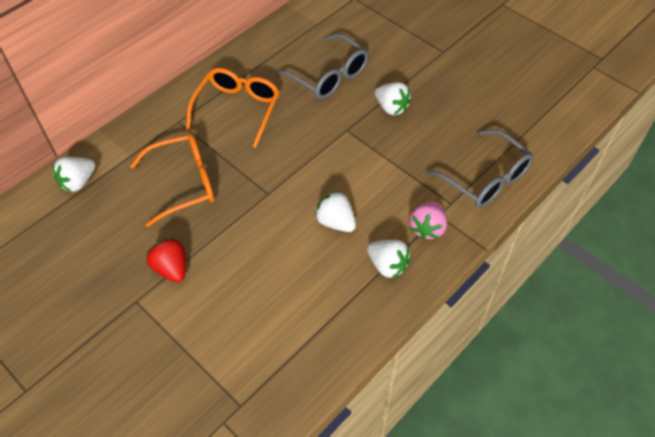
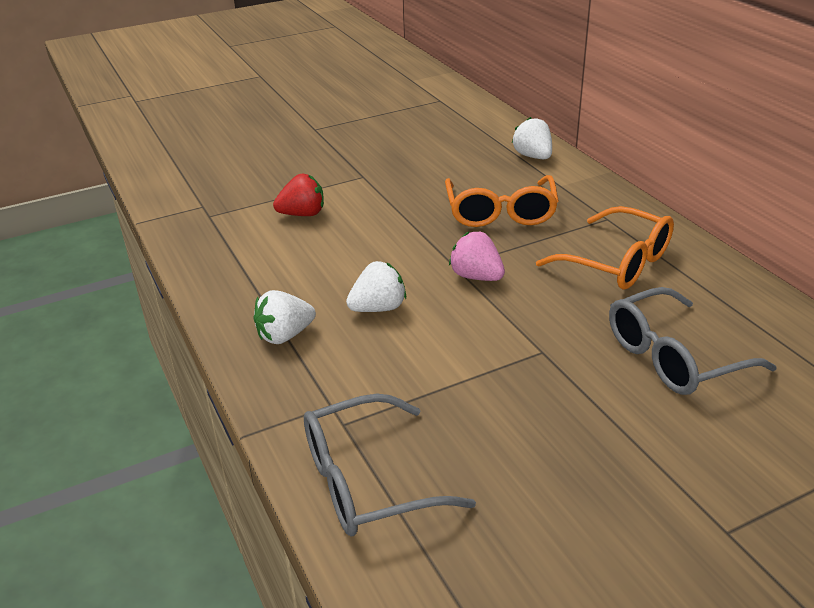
camera: 110 degrees right, 20 degrees down
red strawberry [147,238,186,283] -> red strawberry moved to [273,174,324,216]
white strawberry [375,82,411,115] -> none
pink strawberry [409,201,447,240] -> pink strawberry moved to [449,232,505,281]

